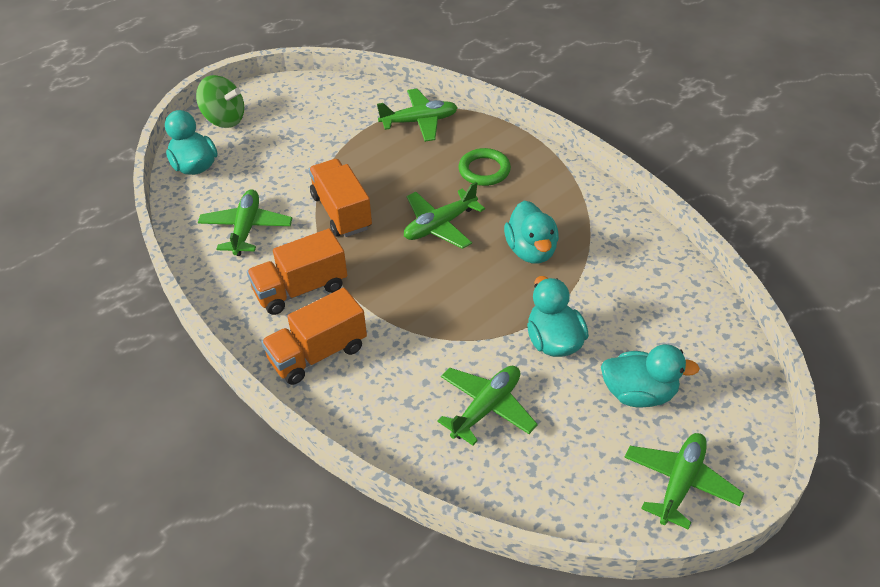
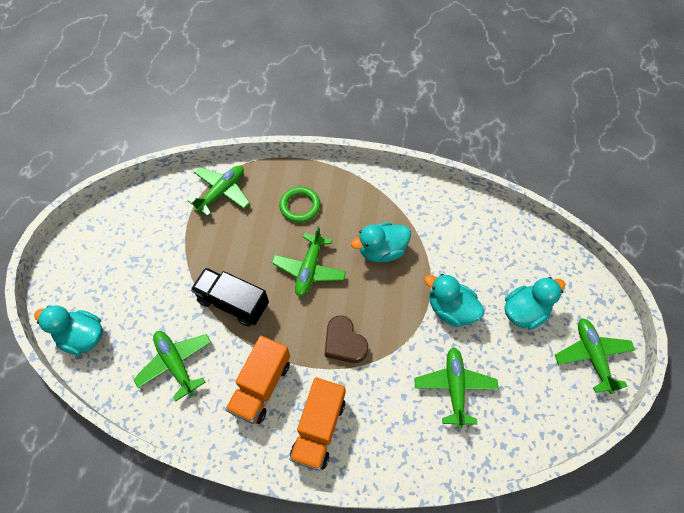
camera: 40 degrees left, 15 degrees up
green spinning top [196,75,244,128] -> none
orange truck [309,159,372,237] -> black truck [191,268,269,327]
turquoise duck [504,201,559,263] -> turquoise duck turned 120 degrees clockwise [351,222,411,262]
none -> brown heart [325,315,368,363]

